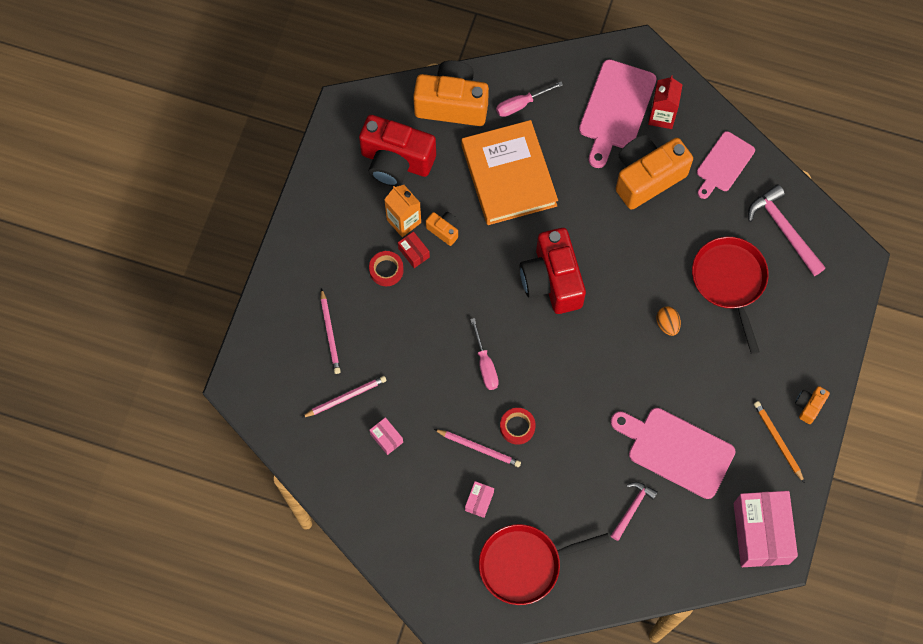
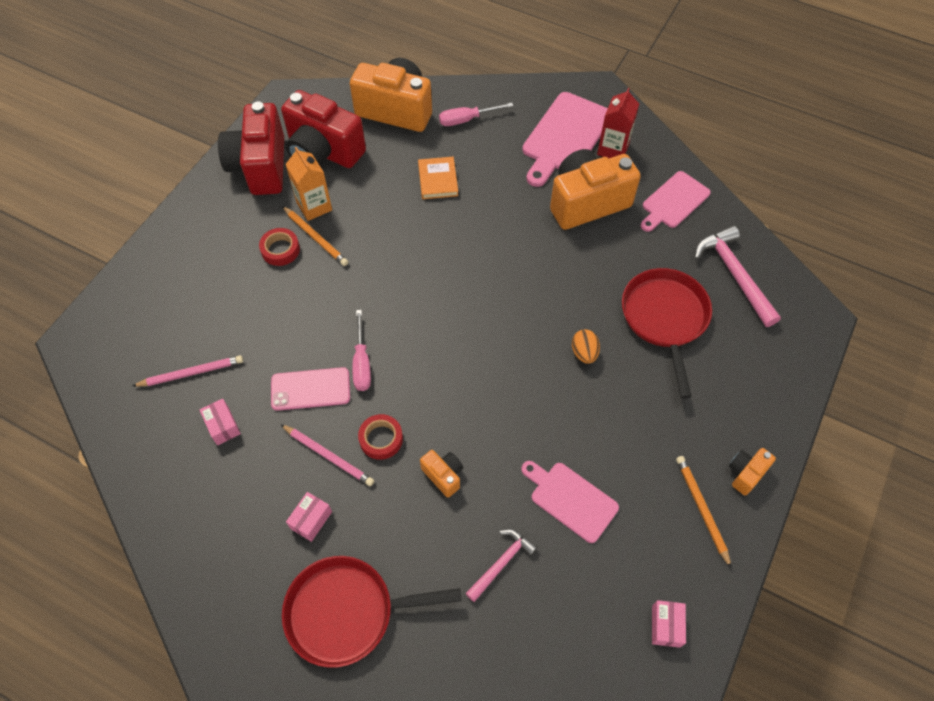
camera: 10 degrees right, 10 degrees down
pink pencil [321,288,341,374] -> none
red box [398,231,430,268] -> orange pencil [282,206,348,266]
orange camera [426,212,458,246] -> orange camera moved to [420,450,463,498]
orange book [462,120,558,225] -> orange book [418,157,458,199], size x0.45
red camera [520,228,586,314] -> red camera moved to [218,102,284,195]
pink cutting board [610,408,736,499] -> pink cutting board [521,461,619,543], size x0.65
pink box [734,491,798,567] -> pink box [652,600,686,648], size x0.43
none -> pink phone [271,367,350,411]

